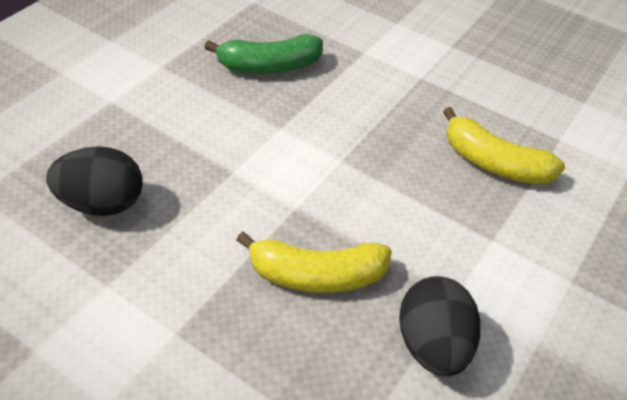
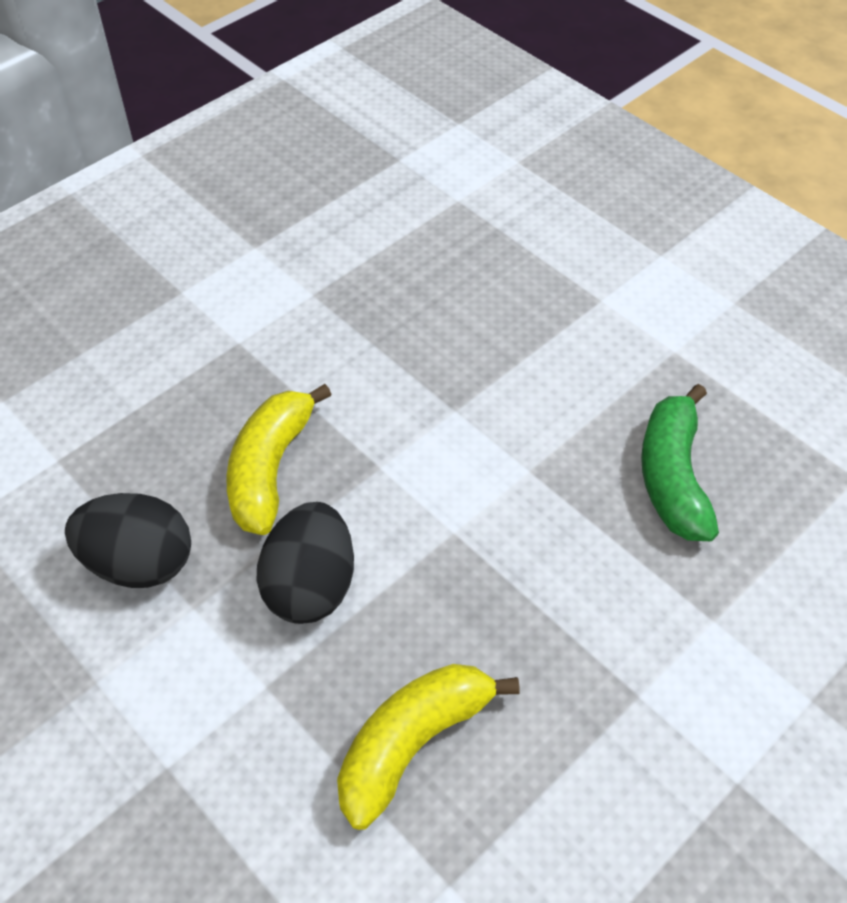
camera: 105 degrees right, 5 degrees up
black egg [46,146,143,216] -> black egg moved to [257,502,354,624]

